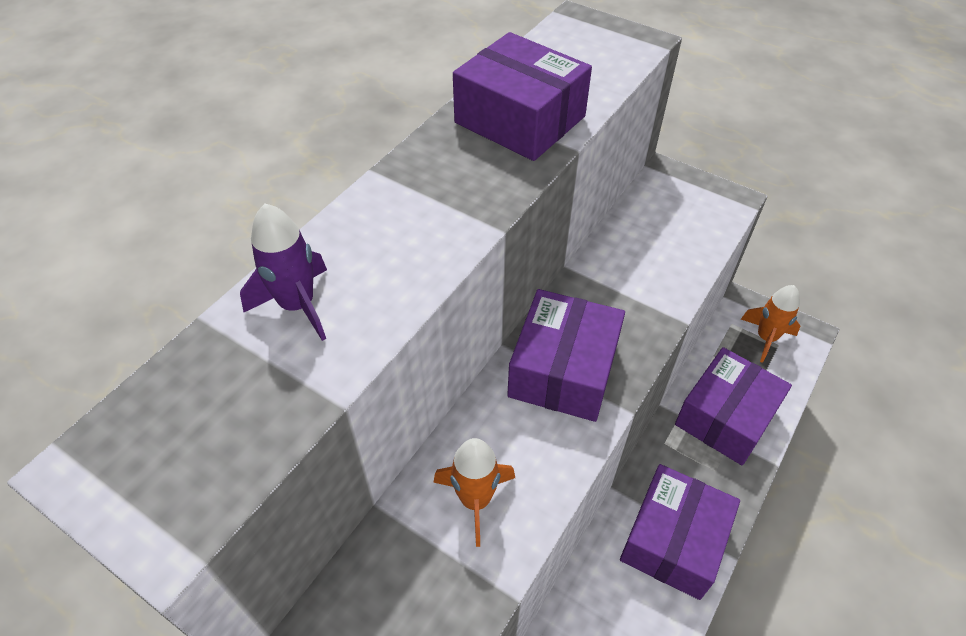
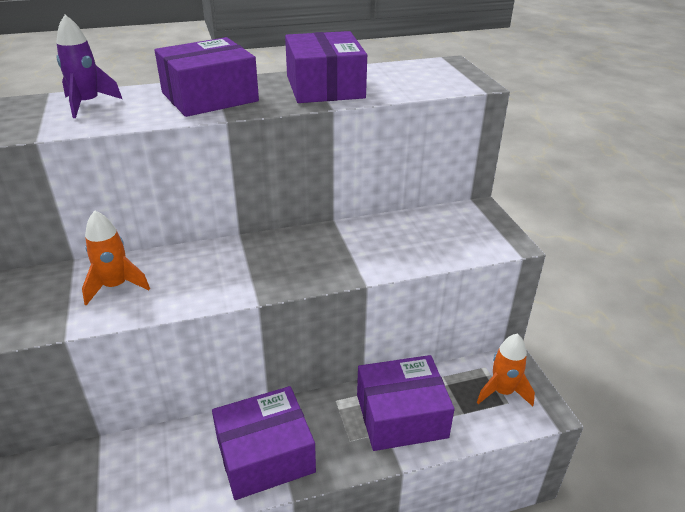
camera: 40 degrees right, 15 degrees down
purple box [507,289,625,422] -> purple box moved to [155,37,259,117]

